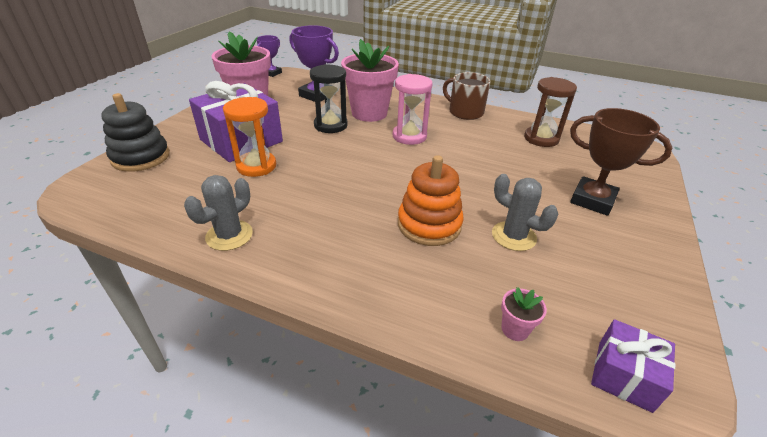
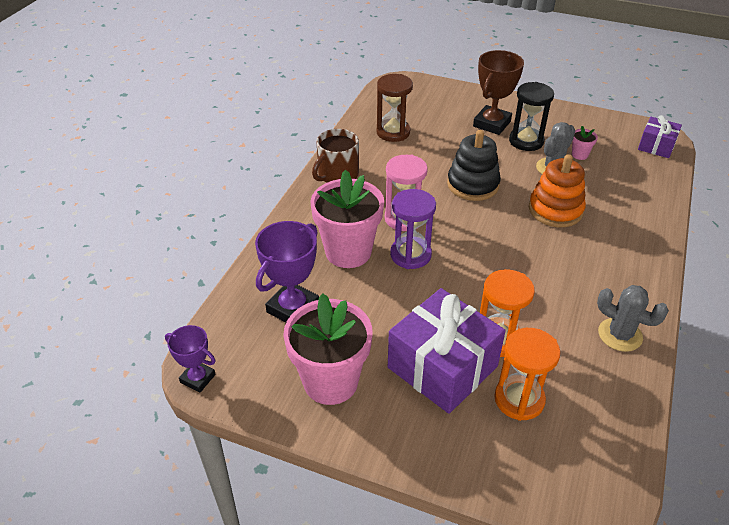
camera: 90 degrees left, 5 degrees up
black stacking toy [101,93,170,172] -> black stacking toy moved to [447,130,501,201]
black hourglass [310,64,348,133] -> black hourglass moved to [509,82,554,151]
pink flower pot [501,287,547,341] -> pink flower pot moved to [572,126,598,160]
none -> purple hourglass [390,189,436,269]
none -> orange hourglass [494,328,560,421]

